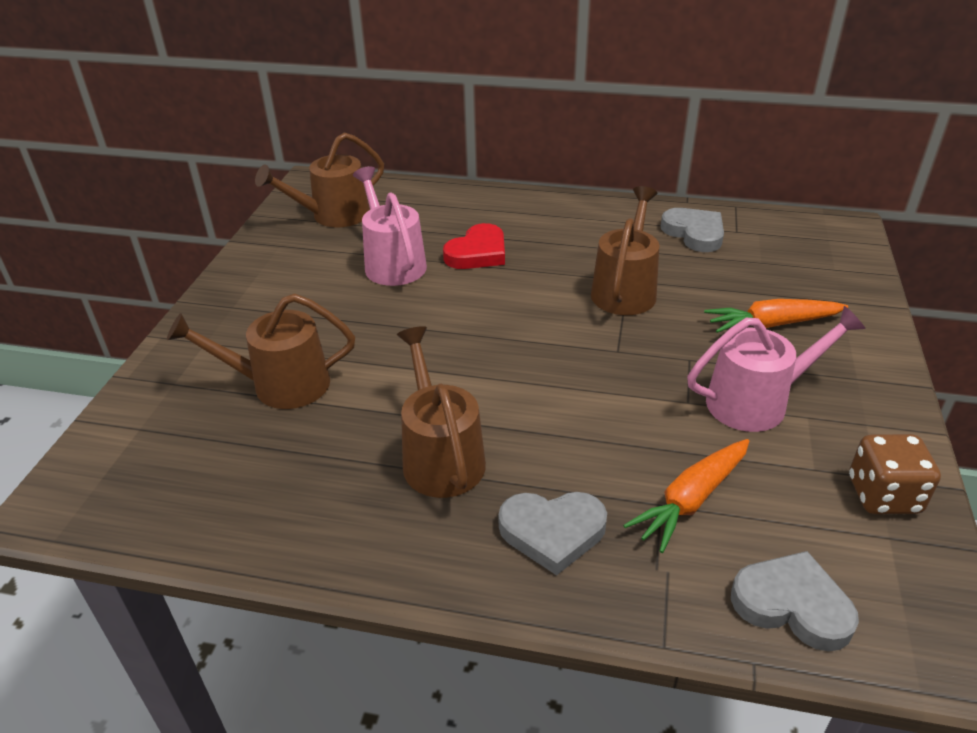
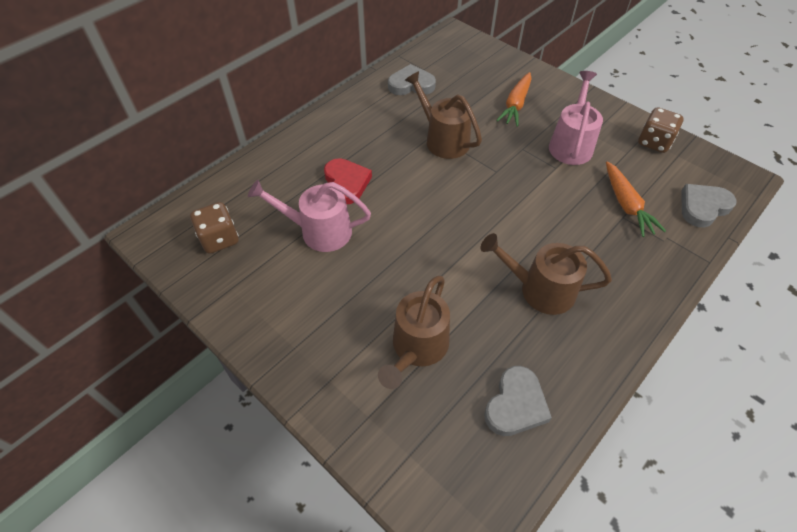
camera: 60 degrees left, 15 degrees up
brown watering can [255,132,384,227] -> brown dice [190,202,239,254]
grey heart [498,492,607,575] -> grey heart moved to [484,366,552,436]

